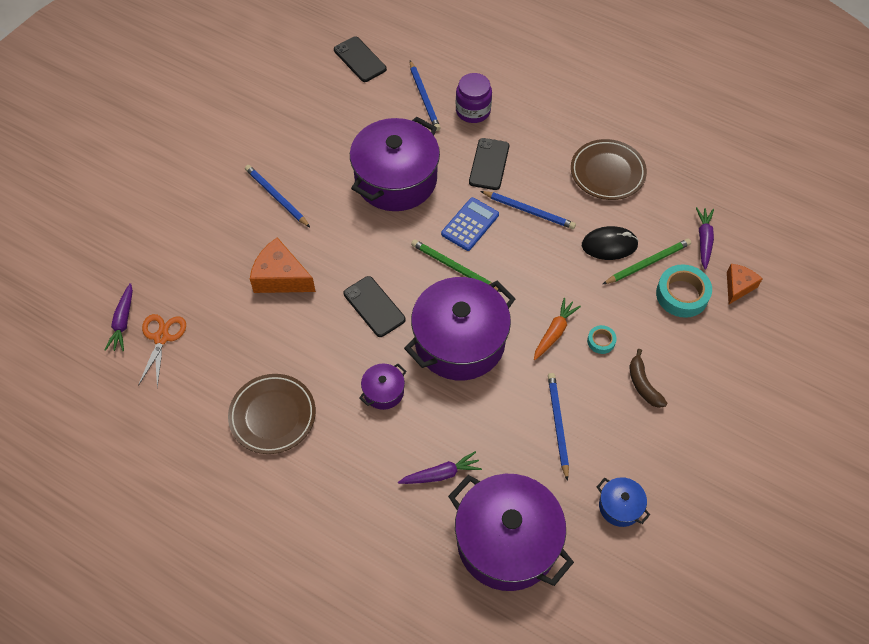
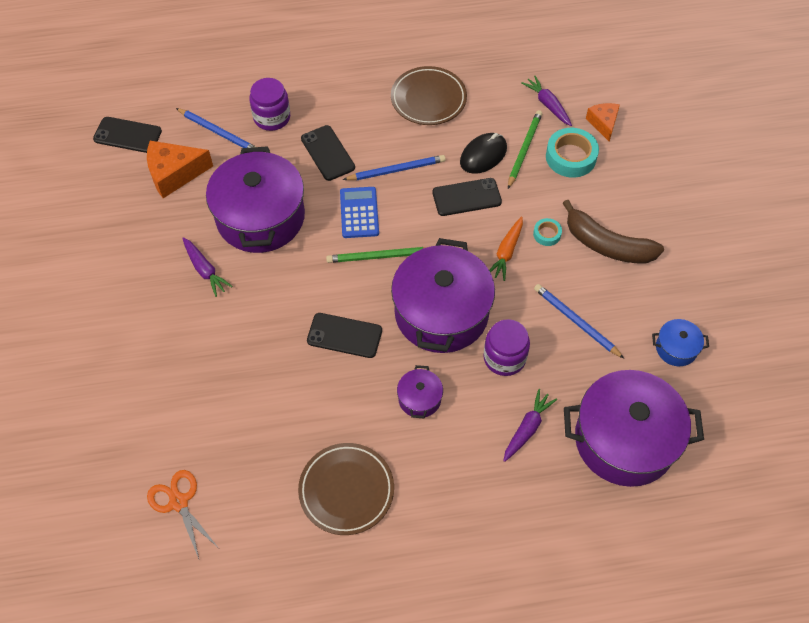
camera: 40 degrees left, 0 degrees up
purple carrot [105,283,133,351] -> purple carrot moved to [182,237,233,297]
blue pencil [245,165,310,227] -> none
orange cheese [250,237,316,293] -> orange cheese moved to [147,141,213,198]
orange carrot [534,298,581,360] -> orange carrot turned 150 degrees counterclockwise [489,217,523,281]
brown banana [629,349,667,408] -> brown banana [562,200,664,264], size x1.71
none -> black phone [433,178,502,216]
none -> purple jar [483,319,530,376]

